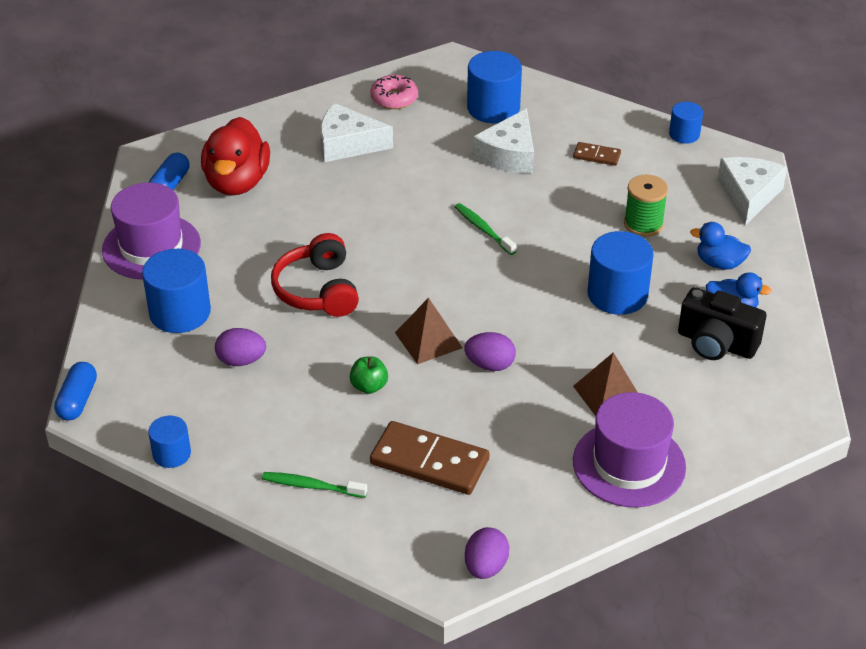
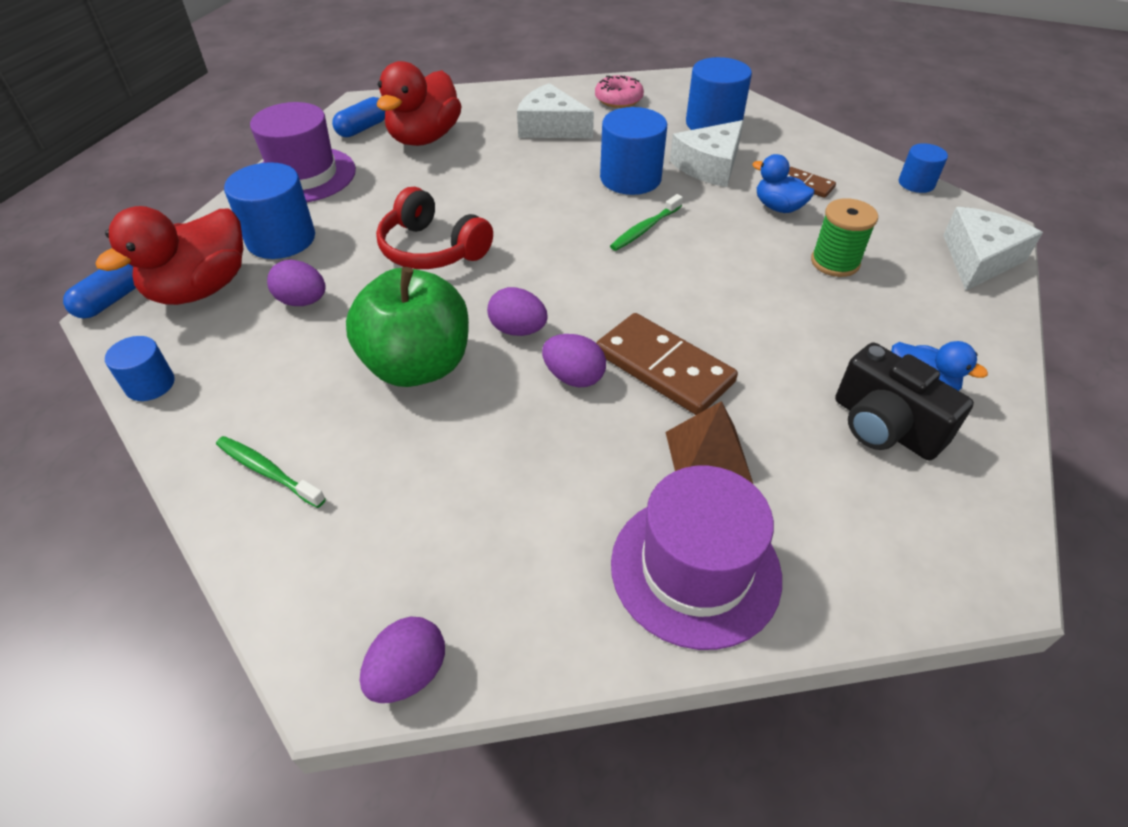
camera: 20 degrees right, 5 degrees up
red headphones [271,233,359,317] -> red headphones turned 60 degrees counterclockwise [376,187,493,269]
green apple [350,356,388,394] -> green apple [346,267,469,387], size x2.40
brown domino [370,421,489,495] -> brown domino moved to [596,313,738,415]
brown pyramid [395,298,462,364] -> purple egg [487,287,548,336]
green toothbrush [455,203,517,255] -> green toothbrush turned 120 degrees counterclockwise [610,194,683,251]
blue cylinder [588,231,654,315] -> blue cylinder moved to [600,107,667,195]
blue duck [690,222,751,270] -> blue duck moved to [752,154,815,213]
none -> red duck [96,206,243,305]

